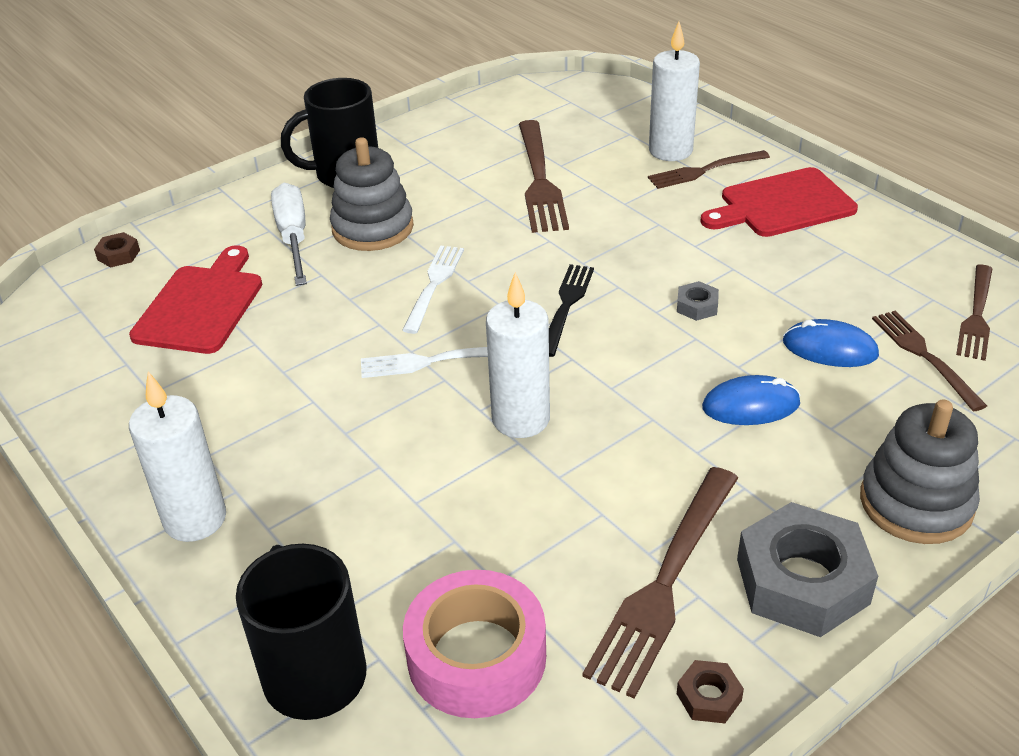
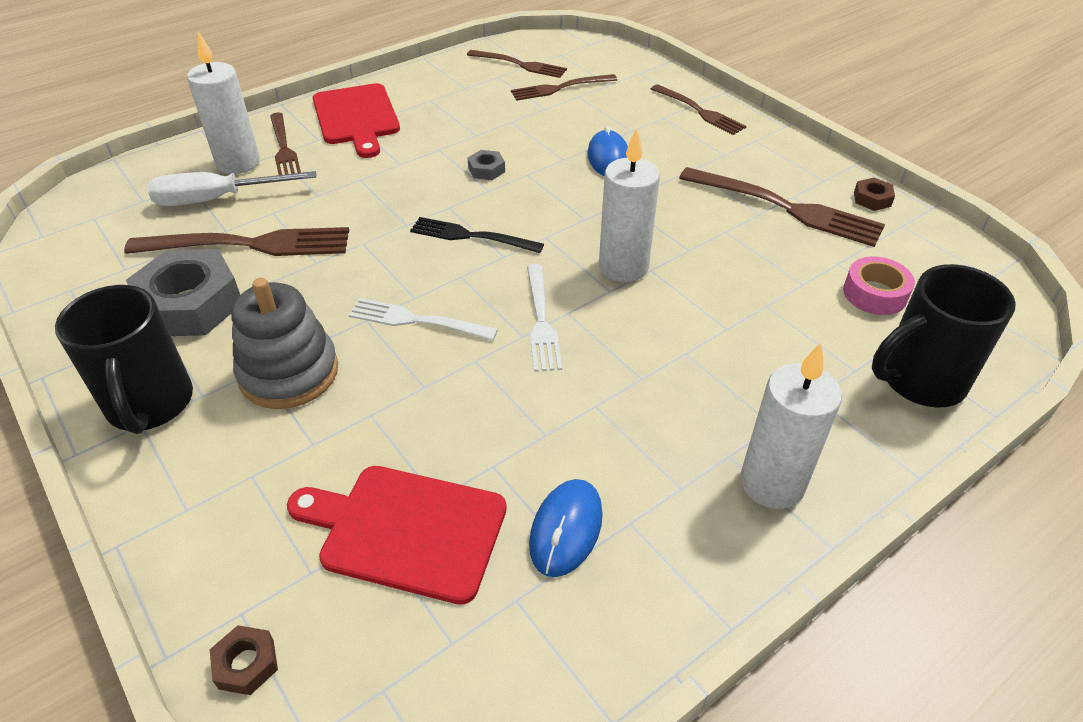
camera: 90 degrees left, 5 degrees up
white screwdriver [271,183,307,286] -> white screwdriver moved to [148,171,316,206]
pink tape [403,570,546,718] -> pink tape [843,256,915,315], size x0.61
grey nut [737,502,878,637] -> grey nut moved to [126,249,240,336]
blue mouse [783,319,879,367] -> blue mouse moved to [529,479,603,577]
grey stacking toy [860,399,980,544] -> brown fork [651,84,746,135]

